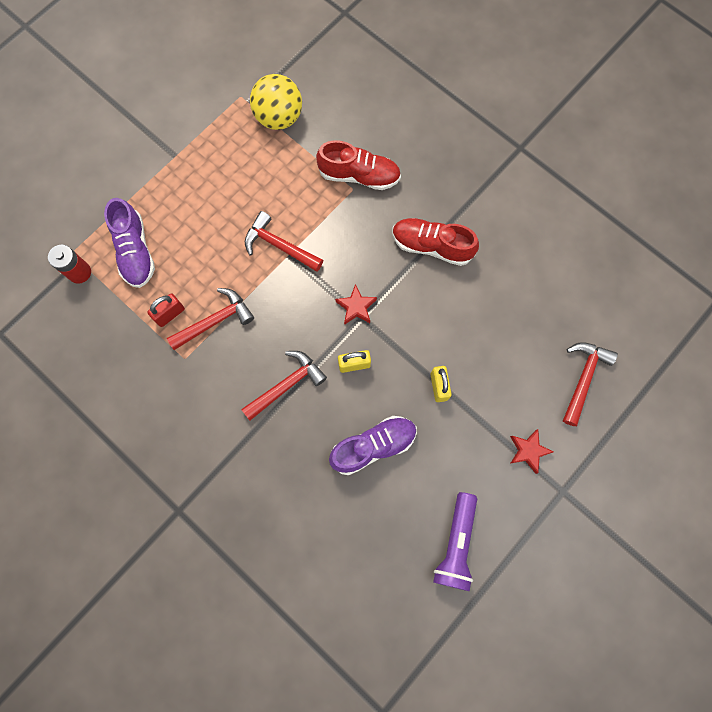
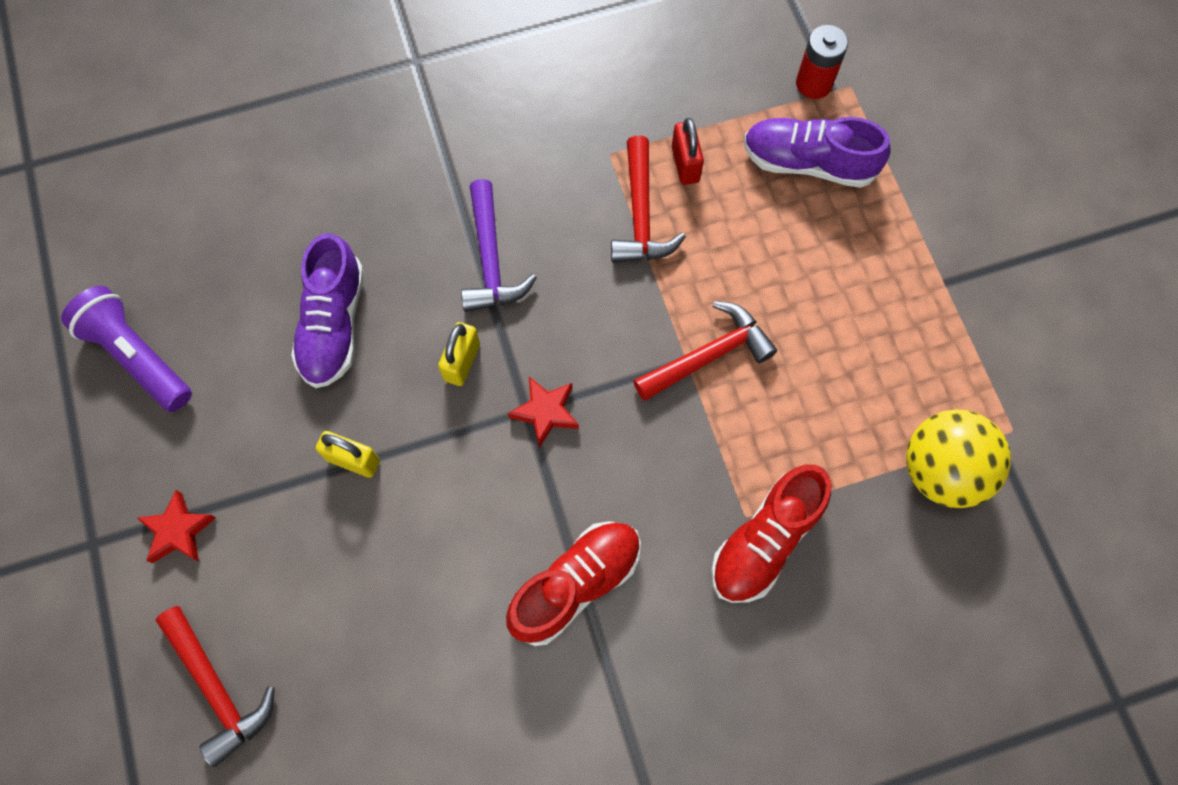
camera: 120 degrees right, 5 degrees down
red hammer [241,351,327,420] -> purple hammer [461,179,537,312]

